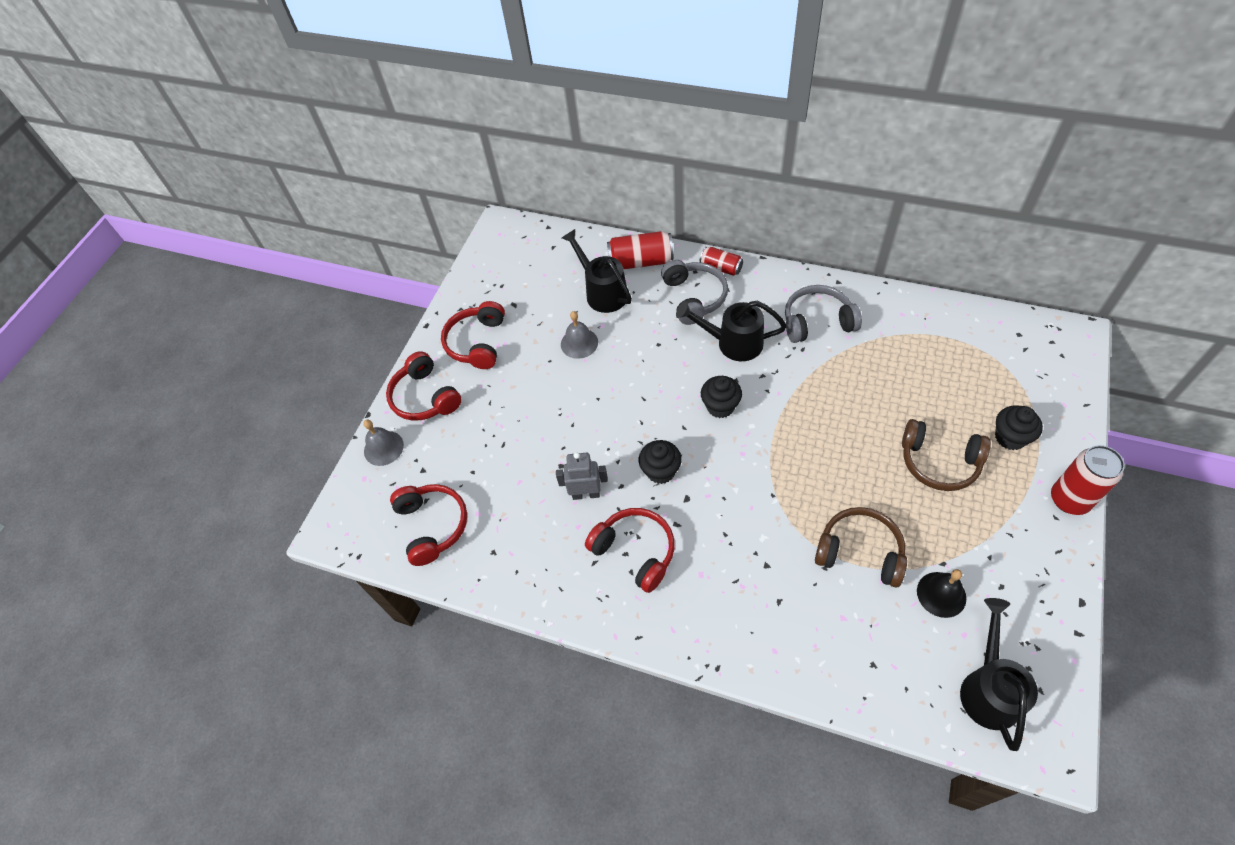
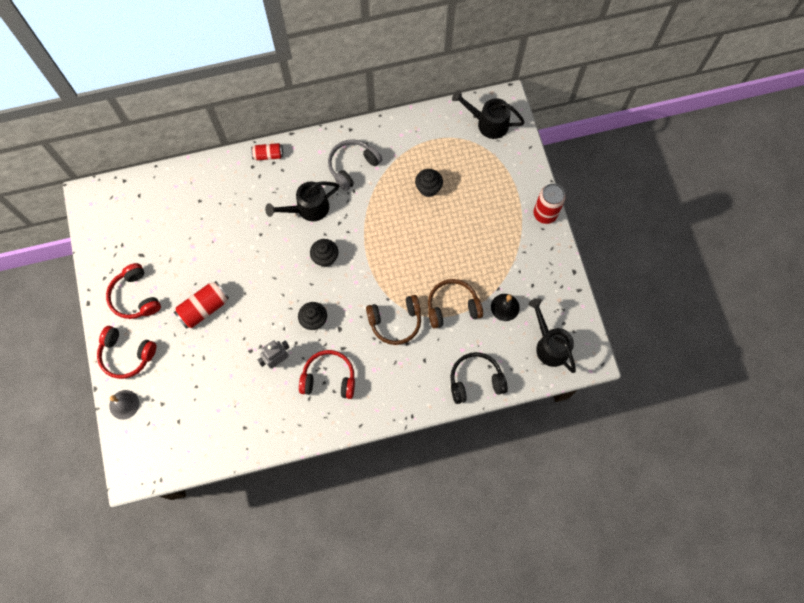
camera: 40 degrees left, 15 degrees up
red headphones [390,484,467,566] -> none
grey bell [561,311,598,359] -> none
black watering can [562,229,632,313] -> black watering can moved to [452,90,525,139]
red can [607,231,674,269] -> red can moved to [174,281,229,329]
grey headphones [661,260,728,325] -> none
brown headphones [902,419,991,491] -> brown headphones moved to [366,295,421,345]
black cupcake [995,405,1043,450] -> black cupcake moved to [415,169,443,197]
none -> black headphones [451,352,508,404]

